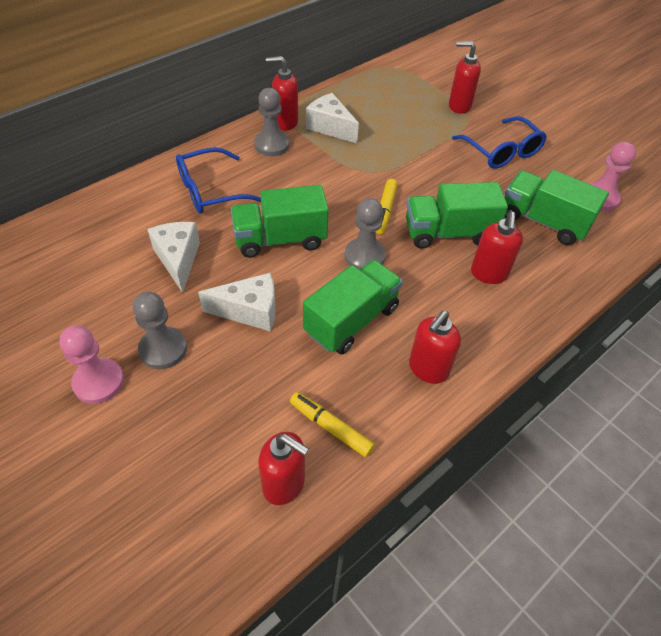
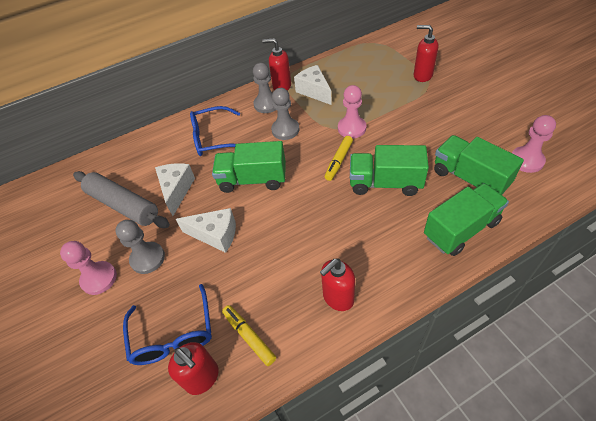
camera: 20 degrees right, 0 degrees up
green truck [303,260,403,355] -> green truck moved to [424,183,509,256]
grey pawn [344,198,386,270] -> grey pawn moved to [271,88,299,140]
blue glasses [452,116,547,169] -> blue glasses moved to [123,284,212,365]
red soap dispenser [471,212,523,284] -> none
none -> grey rolling pin [73,171,170,228]
none -> pink pawn [338,85,366,138]

